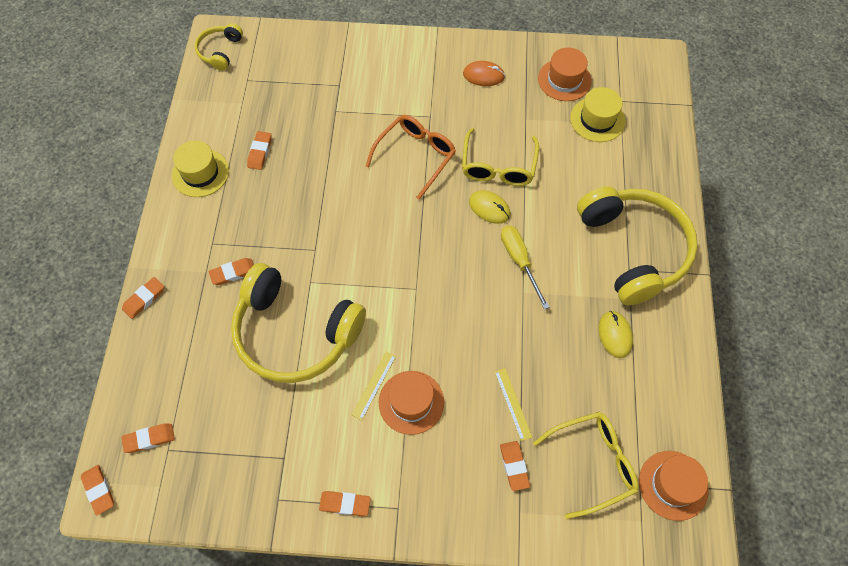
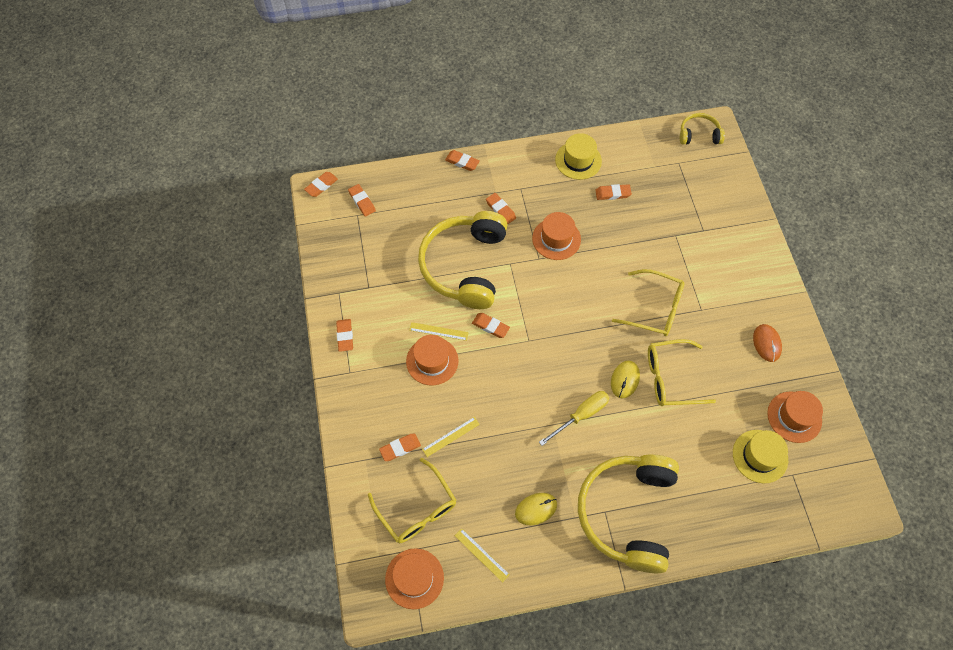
camera: 75 degrees right, 0 degrees up
orange glasses [366,115,456,200] -> yellow glasses [612,269,684,336]
yellow headphones [577,186,698,305] -> yellow headphones turned 135 degrees clockwise [578,454,679,573]
none -> yellow ruler [455,528,510,583]
none -> orange eraser [472,313,510,338]
none -> orange hat [532,212,581,260]

